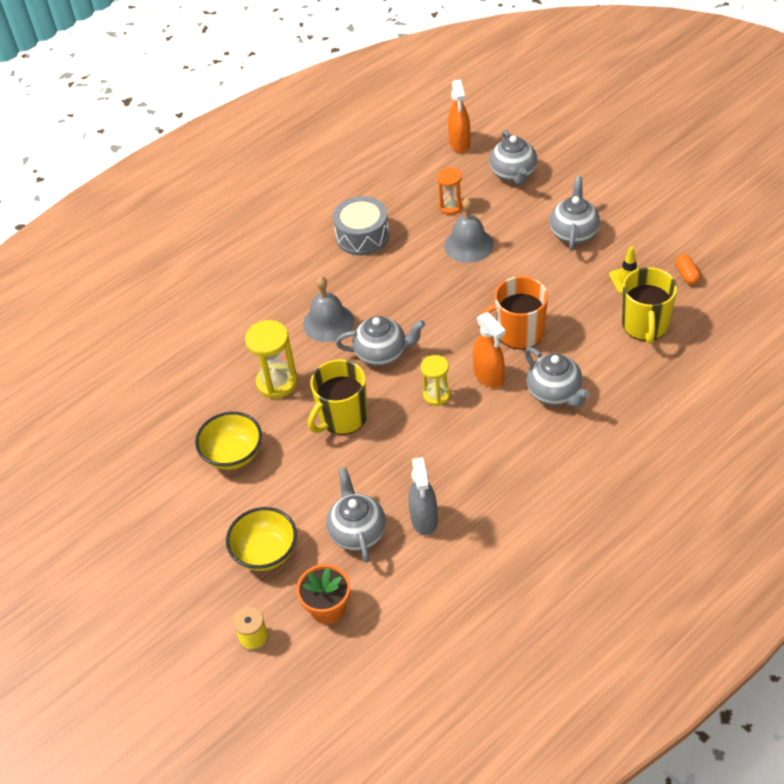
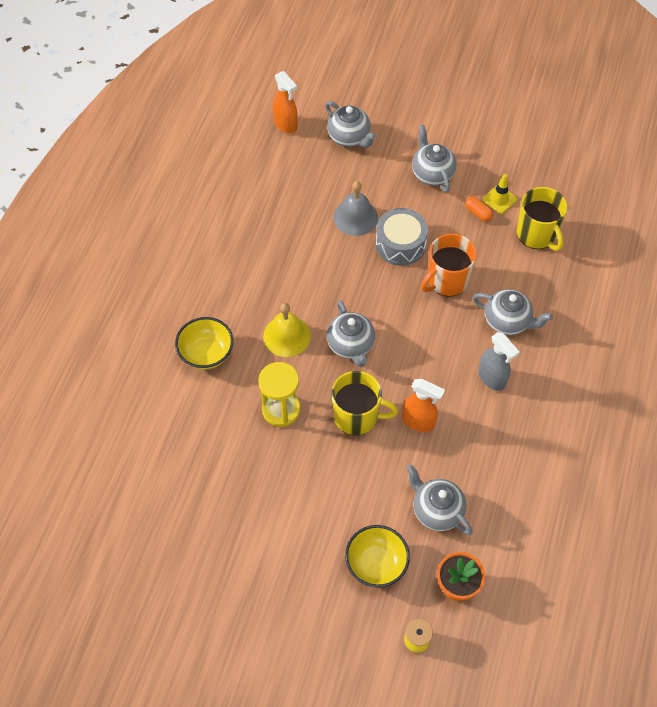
camera: 35 degrees left, 10 degrees up
yellow bowl [195,412,262,470] -> yellow bowl moved to [175,317,233,370]
grey bell [303,276,354,342] -> yellow bell [263,303,311,357]
yellow mug [308,359,368,435] -> yellow mug turned 90 degrees counterclockwise [331,371,398,435]
grey drum [333,196,389,256] -> grey drum moved to [376,208,428,266]
grey teapot [336,316,425,366] -> grey teapot turned 105 degrees clockwise [327,300,375,367]
grey spray bottle [409,457,438,536] -> grey spray bottle moved to [478,332,520,391]
yellow hourglass [421,355,450,406] -> none
orange hourglass [437,167,463,215] -> none
orange spray bottle [473,312,506,388] -> orange spray bottle moved to [402,379,445,432]
orange capsule [675,254,701,285] -> orange capsule moved to [465,197,493,221]

